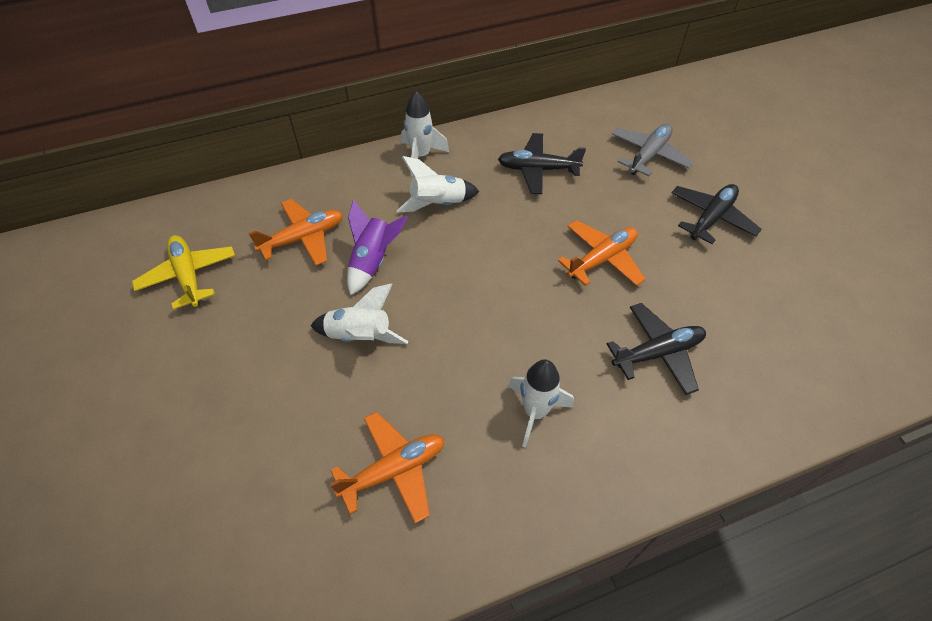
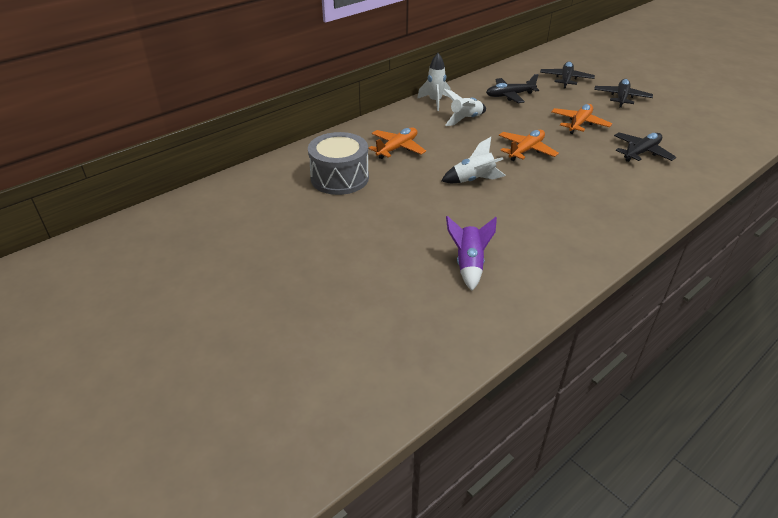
camera: 20 degrees left, 15 degrees down
yellow plane [132,235,235,310] -> grey drum [308,132,369,195]
orange plane [330,412,445,524] -> orange plane moved to [499,130,559,161]
purple rocket [347,199,408,295] -> purple rocket moved to [446,216,497,291]
white rocket [508,359,574,448] -> none
grey plane [612,124,694,176] -> black plane [540,61,595,89]

